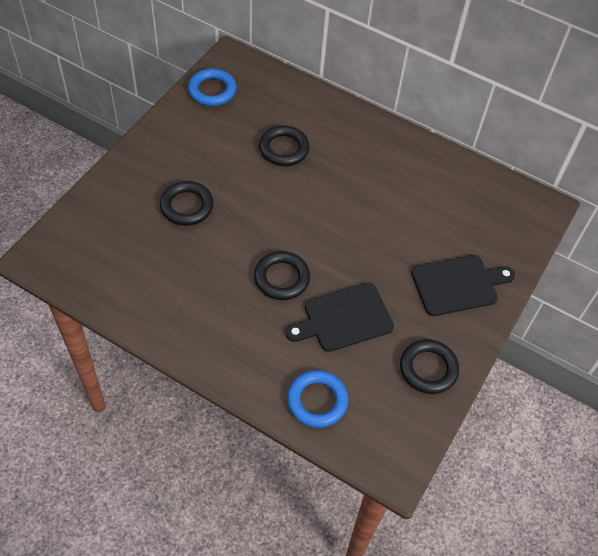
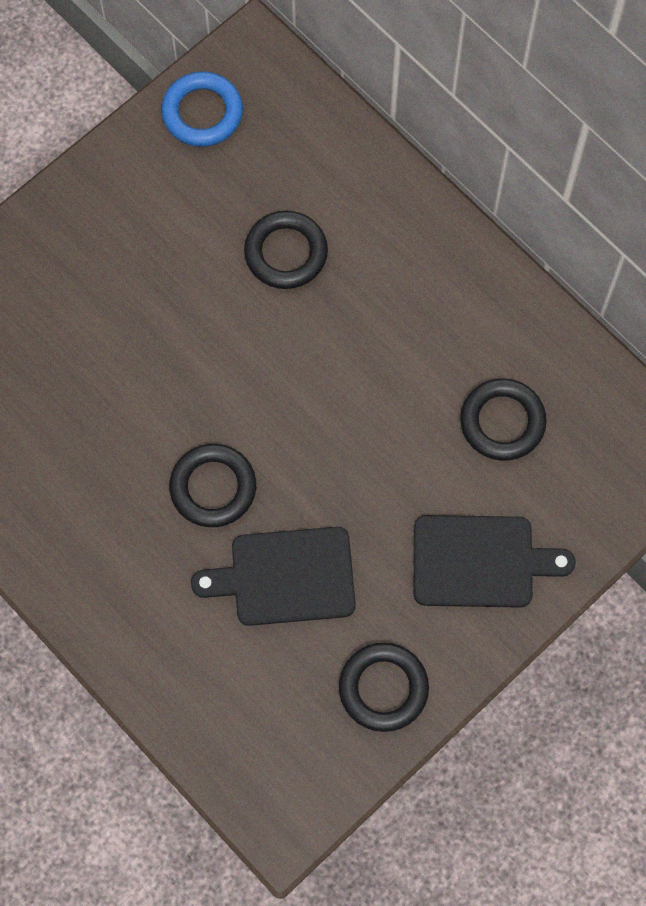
camera: 20 degrees right, 15 degrees up
black ring [160,181,214,226] -> black ring moved to [460,378,547,461]
blue ring [287,370,348,428] -> none

